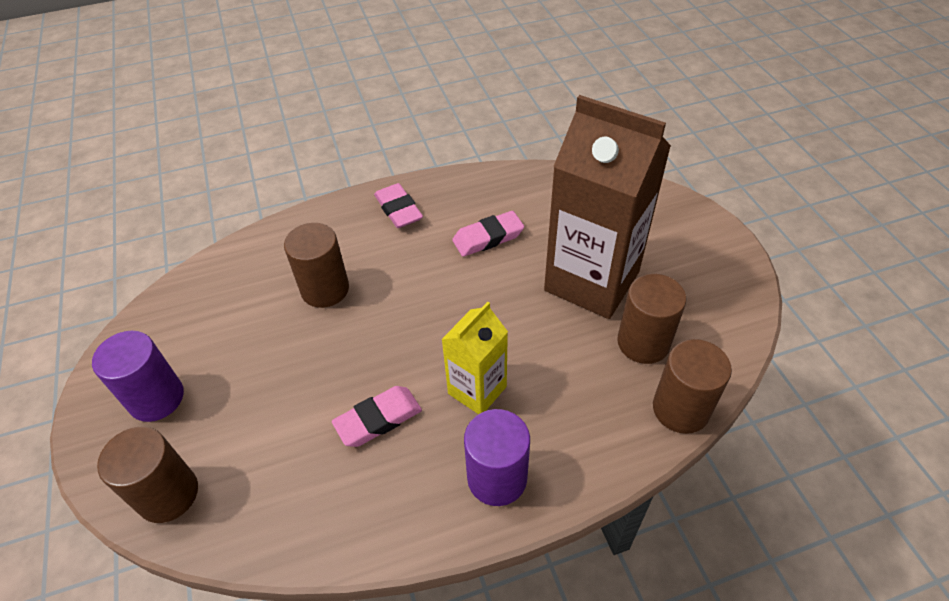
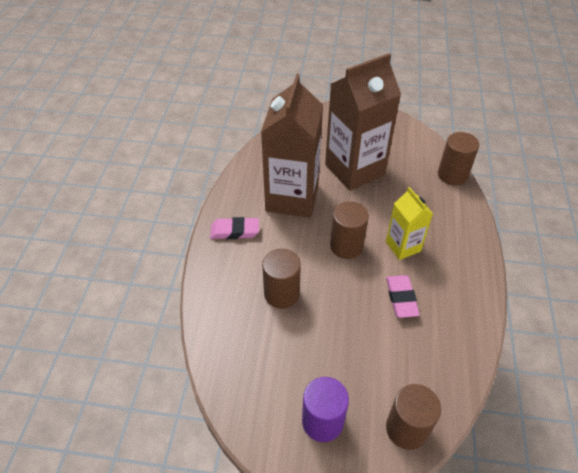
camera: 65 degrees left, 0 degrees up
pink eraser [452,211,524,257] -> brown carton [261,74,323,218]
purple cylinder [464,409,530,506] -> none
brown cylinder [617,274,686,364] -> brown cylinder moved to [330,201,369,259]

